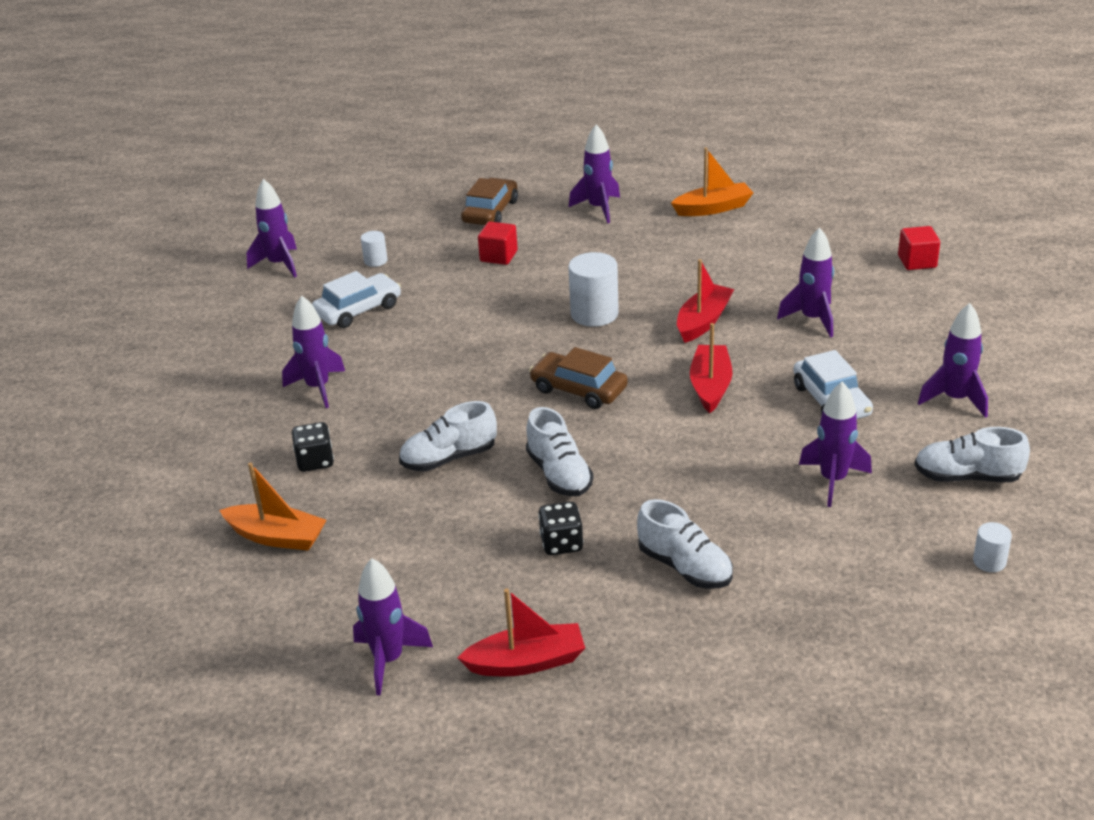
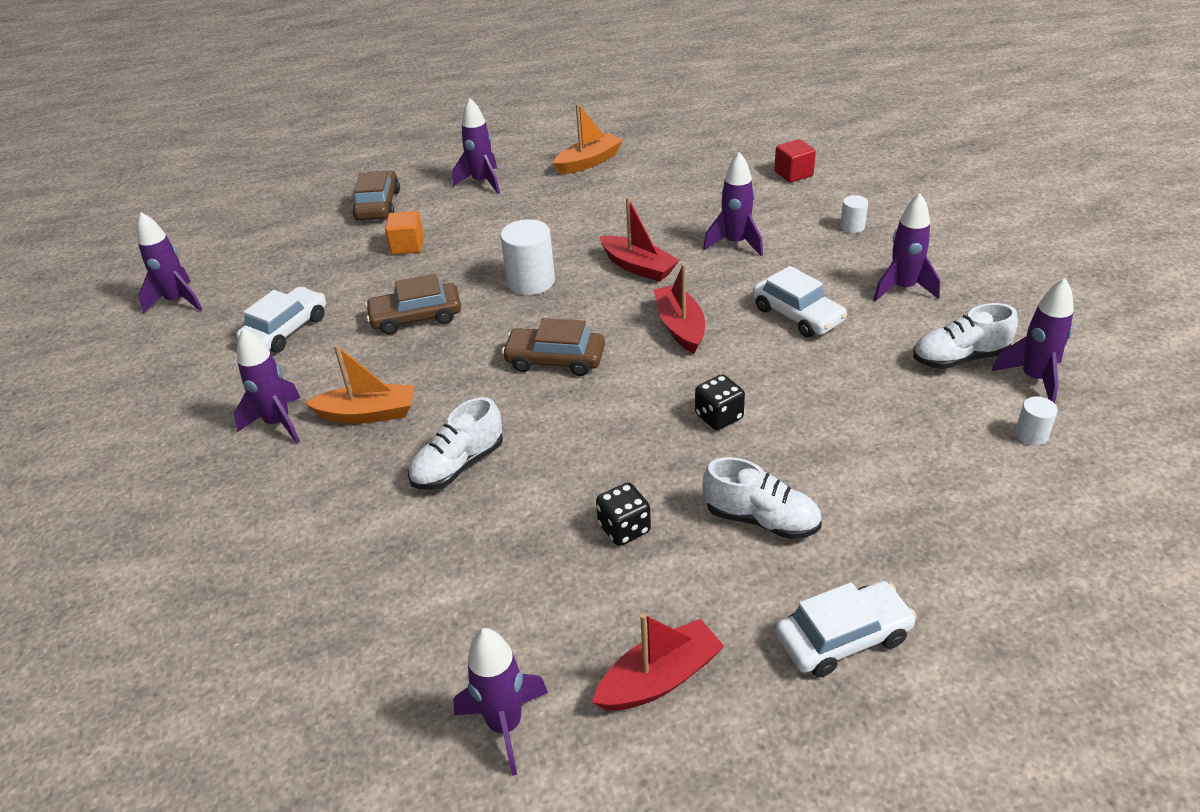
camera: 20 degrees left, 5 degrees up
orange boat [219,462,326,550] -> orange boat moved to [305,344,414,424]
black dice [292,422,334,472] -> black dice moved to [695,374,745,430]
white cylinder [361,231,387,267] -> white cylinder moved to [840,195,868,233]
red cube [478,222,518,265] -> orange cube [385,211,424,255]
white shoe [526,407,593,496] -> none
red boat [677,259,734,343] -> red boat turned 120 degrees clockwise [599,197,679,282]
purple rocket [799,381,872,507] -> purple rocket moved to [992,278,1074,403]
none -> brown car [365,274,461,335]
none -> white car [775,581,916,677]

